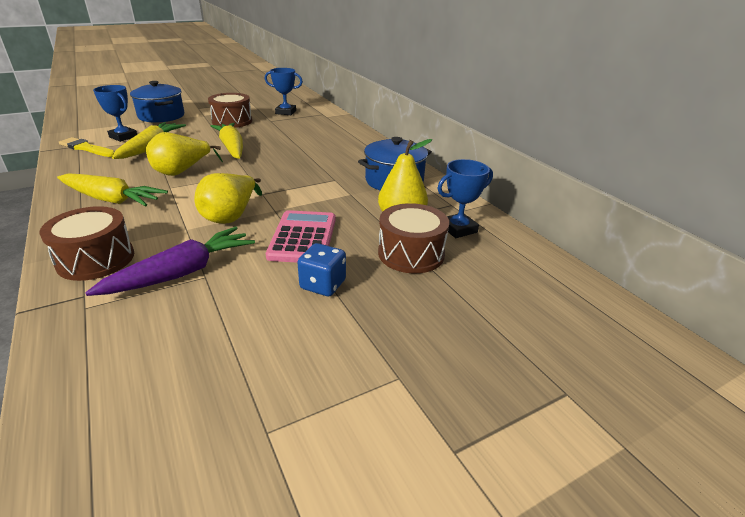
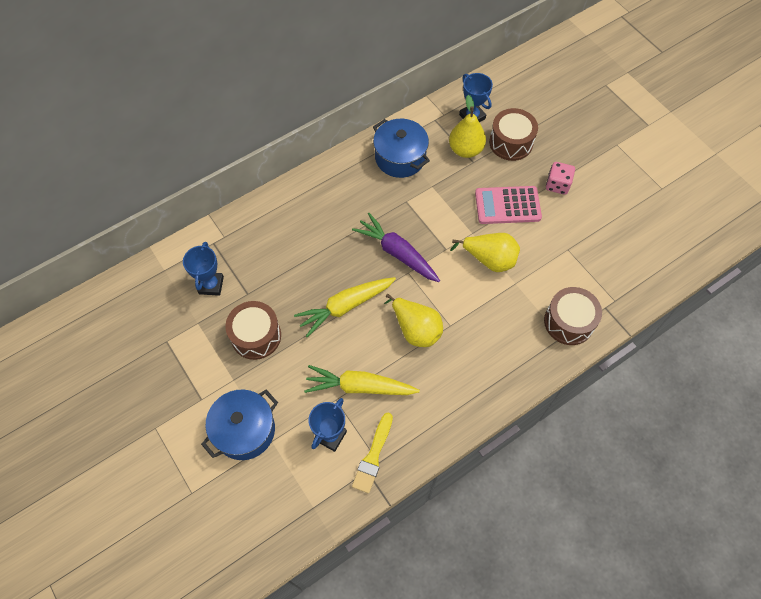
camera: 95 degrees left, 30 degrees up
yellow carrot [57,173,168,207] -> none
purple carrot [85,227,255,296] -> purple carrot moved to [352,213,440,282]
blue dice [297,243,346,296] -> pink dice [546,162,575,195]

